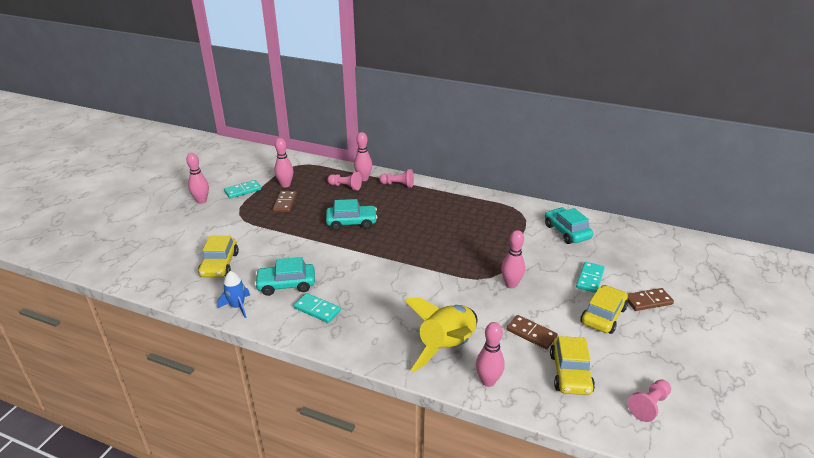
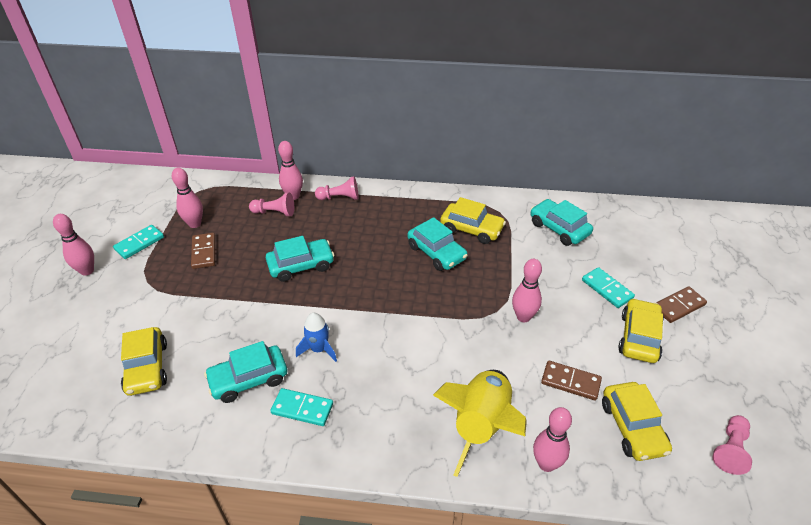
camera: 15 degrees left, 10 degrees up
blue rocket [217,271,250,318] -> blue rocket moved to [296,313,337,362]
turquoise domino [576,262,605,293] -> turquoise domino turned 45 degrees counterclockwise [582,267,635,308]
none -> turquoise car [408,217,468,271]
none -> yellow car [440,197,506,244]

